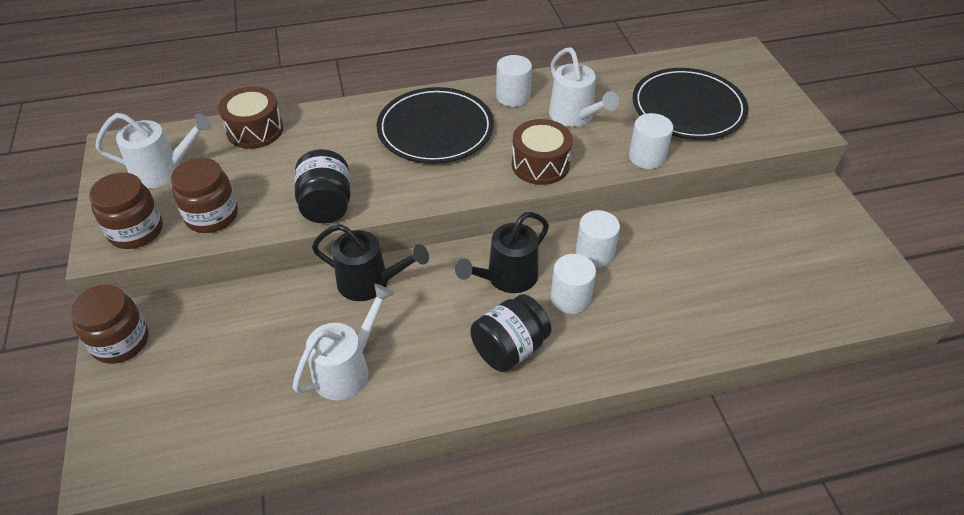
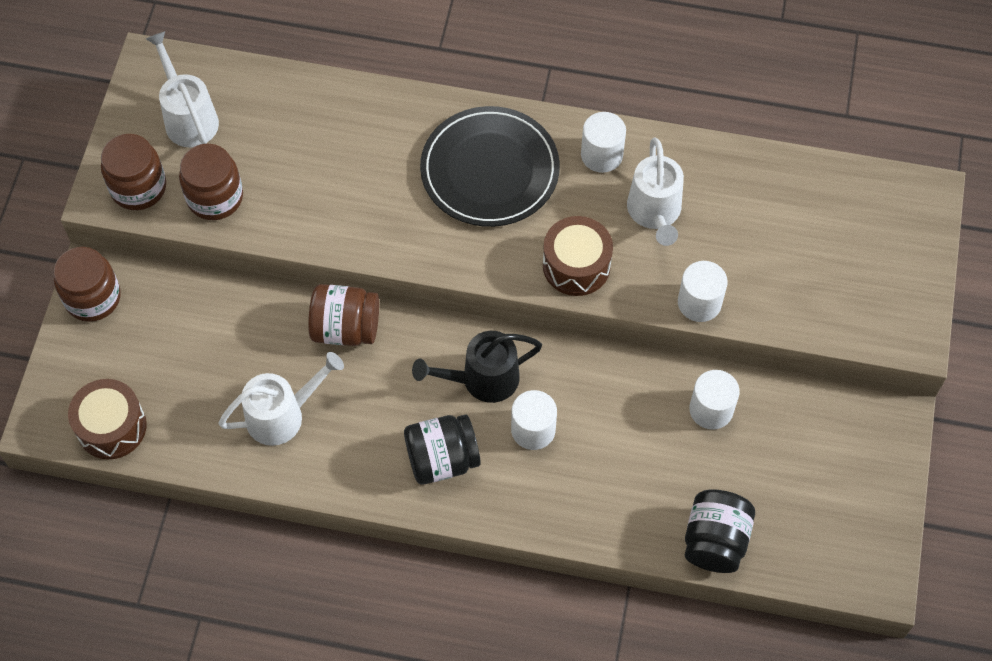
camera: 25 degrees right, 15 degrees up
white watering can [95,113,212,188] -> white watering can turned 135 degrees counterclockwise [146,31,219,148]
brown drum [218,86,283,149] -> brown drum moved to [68,379,147,459]
black jar [294,149,350,223] -> black jar moved to [685,489,755,573]
black watering can [312,224,429,301] -> brown jar [308,284,379,346]
white cylinder [576,210,620,268] -> white cylinder moved to [689,370,740,430]
black plate [633,68,748,140] -> none

